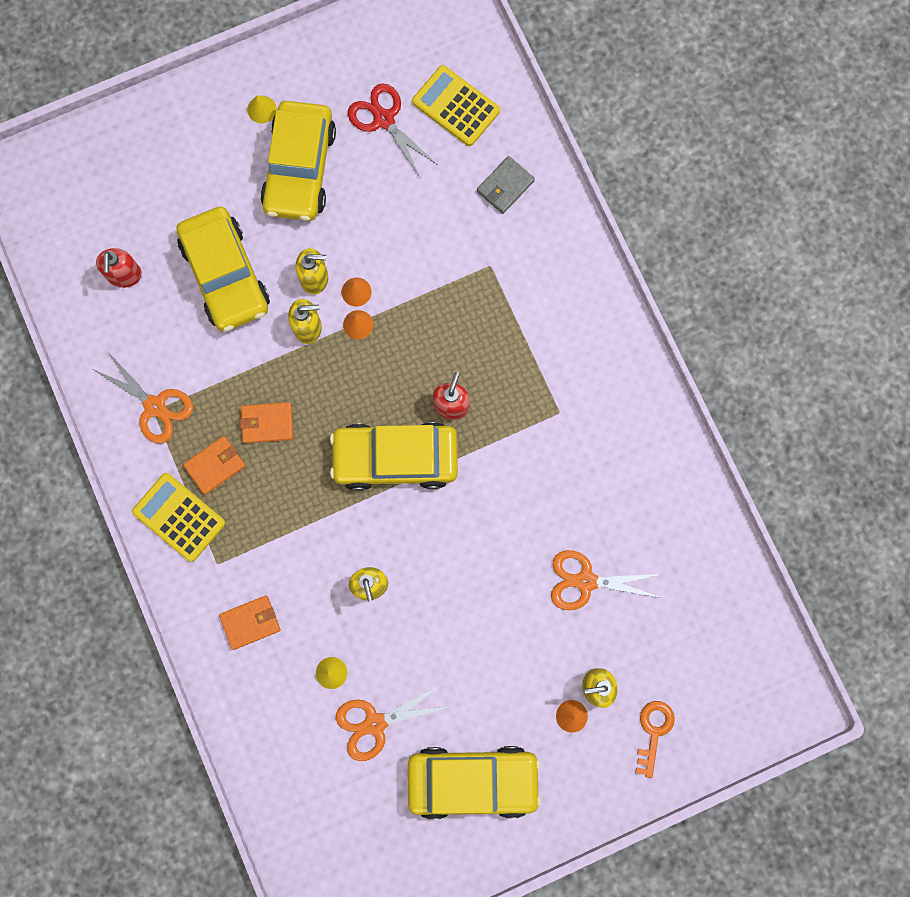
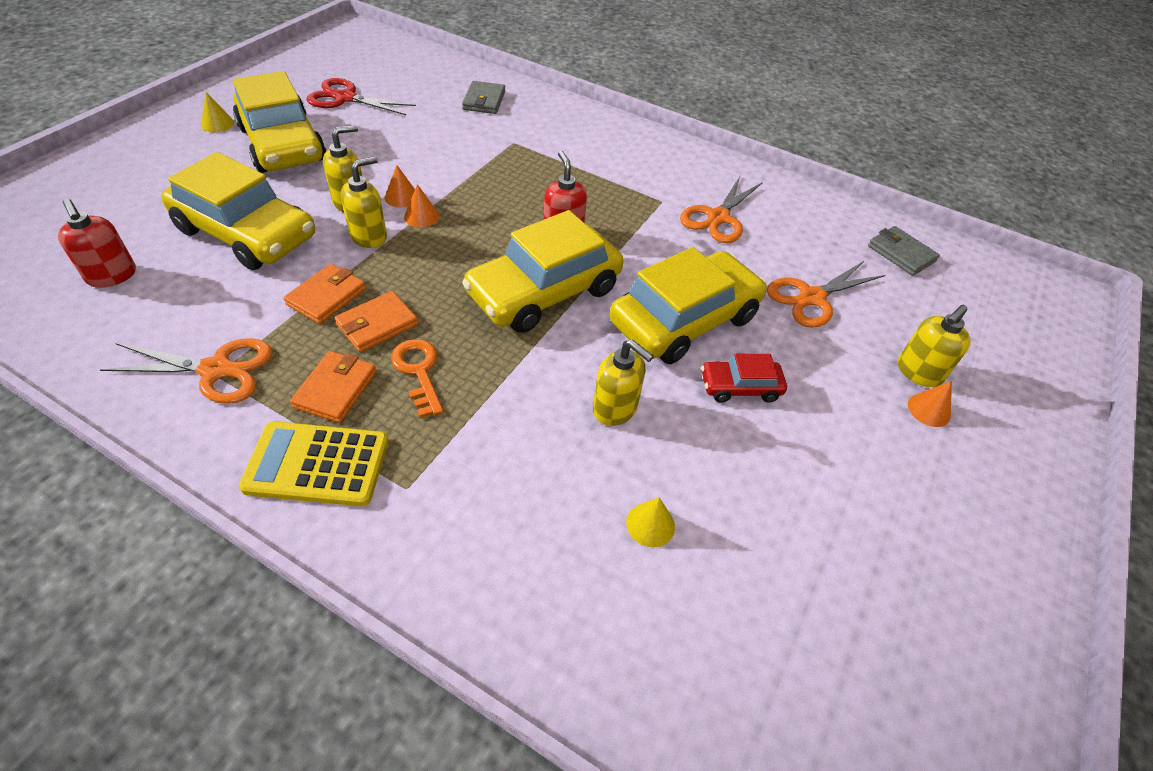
camera: 40 degrees left, 30 degrees down
orange wallet [219,596,280,650] -> orange wallet moved to [283,264,366,324]
orange scissors [336,684,452,761] -> orange scissors moved to [680,177,763,243]
yellow car [408,746,541,820] -> yellow car moved to [610,247,767,364]
yellow calculator [412,65,500,146] -> none
orange key [636,701,675,778] -> orange key moved to [391,339,443,418]
none -> red car [701,354,787,403]
none -> grey wallet [868,226,940,276]

